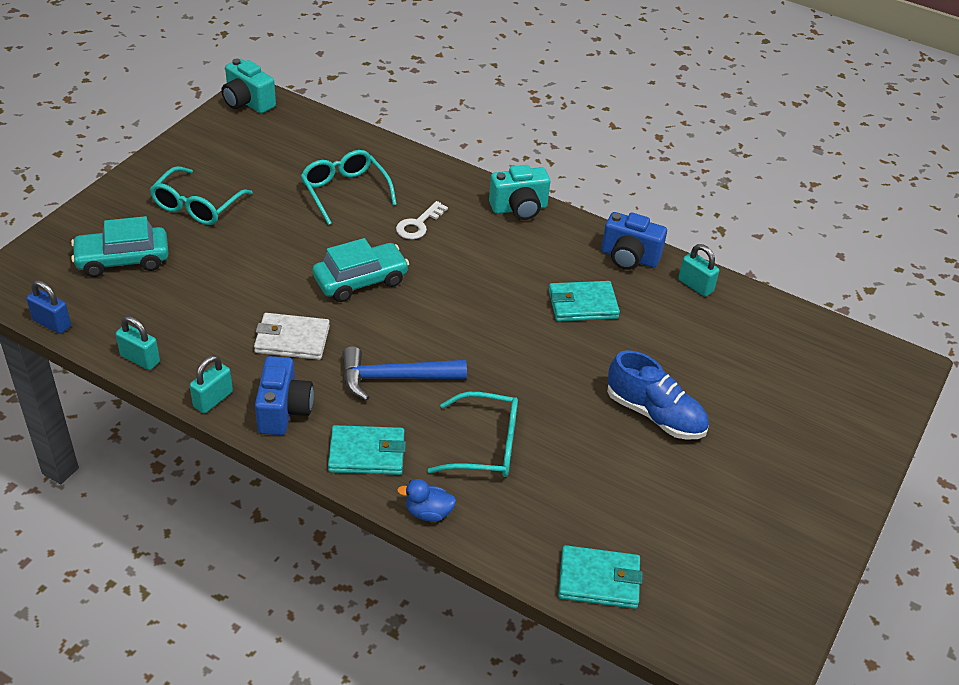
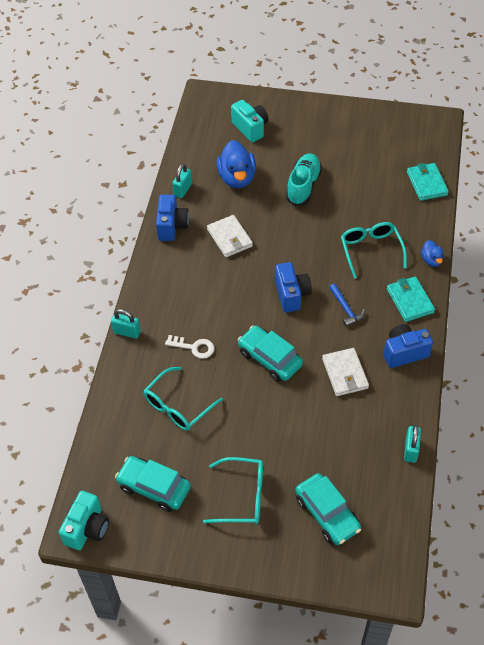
camera: 105 degrees left, 10 degrees up
blue padlock [26,280,71,334] -> none
turquoise padlock [190,355,233,413] -> turquoise padlock moved to [111,309,141,339]
blue hammer [342,346,467,401] -> blue hammer [329,284,365,327], size x0.62
turquoise camera [489,165,550,220] -> turquoise camera moved to [231,100,268,143]
turquoise wallet [549,281,620,322] -> white wallet [207,215,253,257]
blue shoe [607,350,709,440] -> turquoise shoe [286,153,322,206]
none -> turquoise car [115,456,191,512]
none -> blue duck [216,140,256,188]
none -> blue camera [275,262,312,312]

